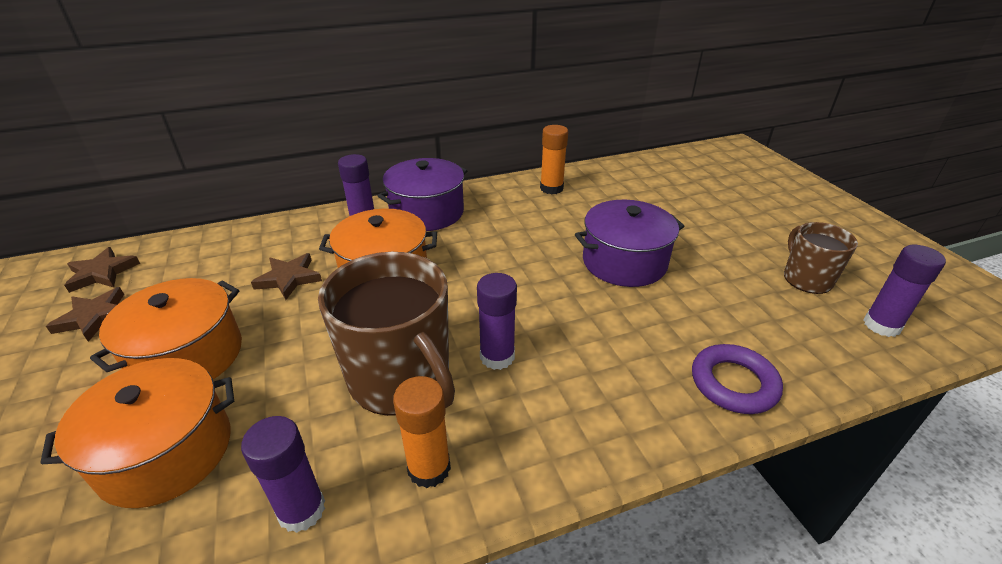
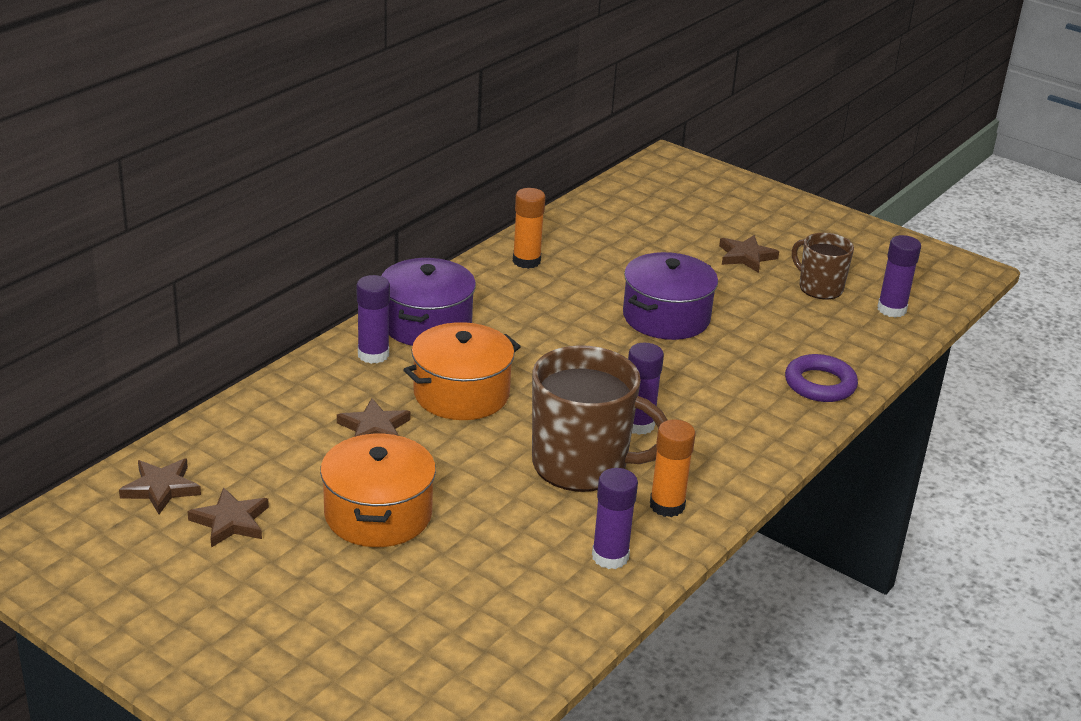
camera: 35 degrees left, 5 degrees down
orange pot [41,358,234,508] -> none
none -> brown star [719,235,779,273]

